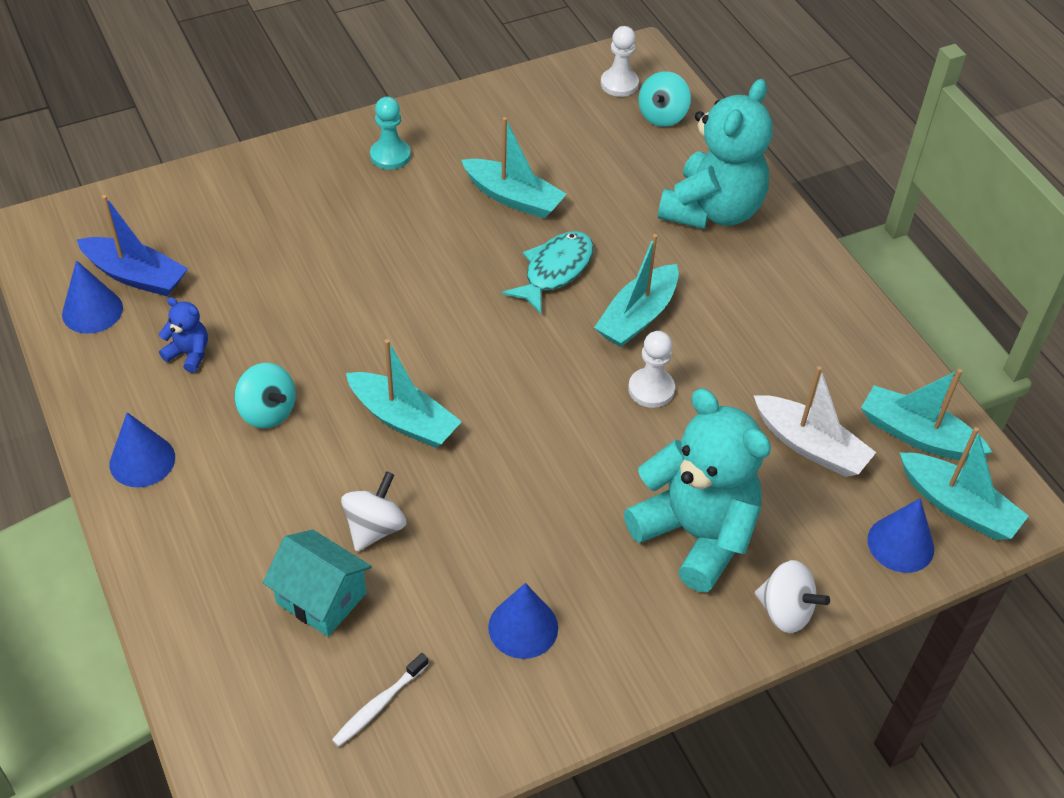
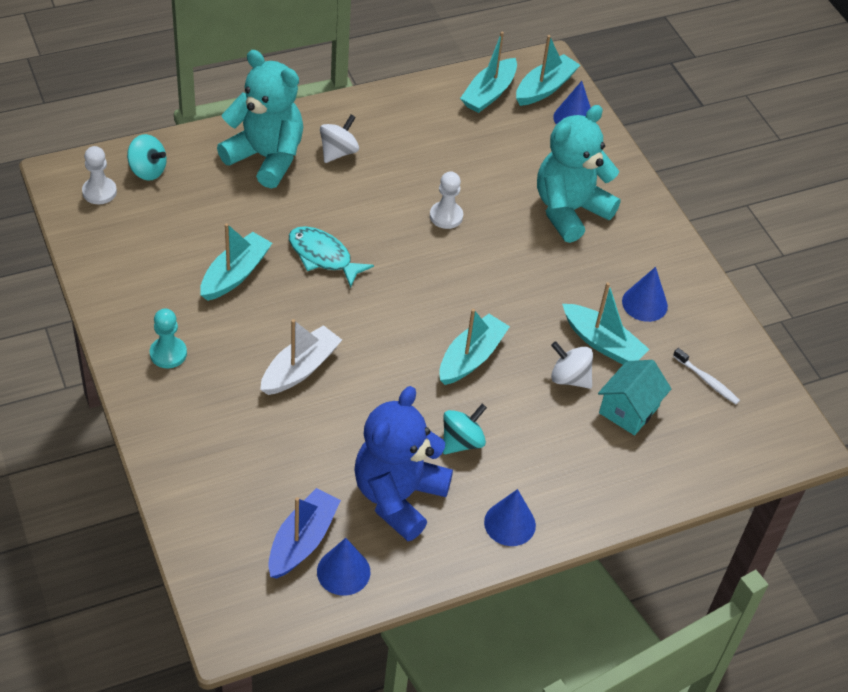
camera: 90 degrees left, 0 degrees up
blue teddy bear [159,297,208,373] -> blue teddy bear [354,386,453,541], size x2.39
turquoise boat [594,234,679,347] -> turquoise boat moved to [562,282,649,365]
white boat [754,366,876,477] -> white boat moved to [260,319,342,395]
white spinning top [755,560,830,633] -> white spinning top moved to [320,114,359,163]

